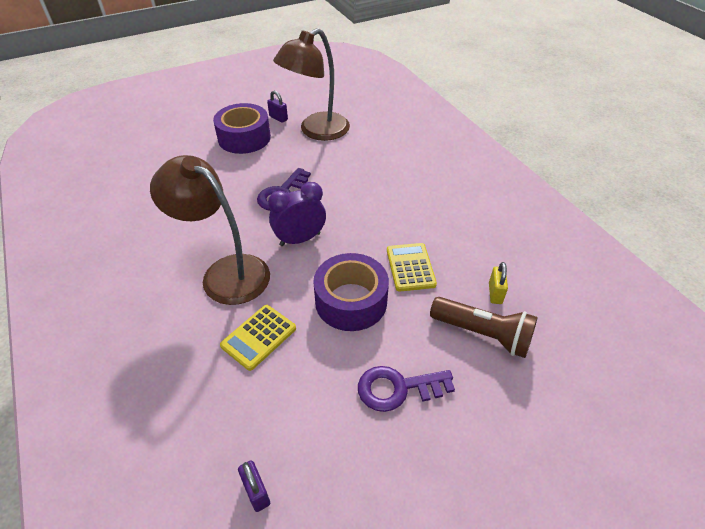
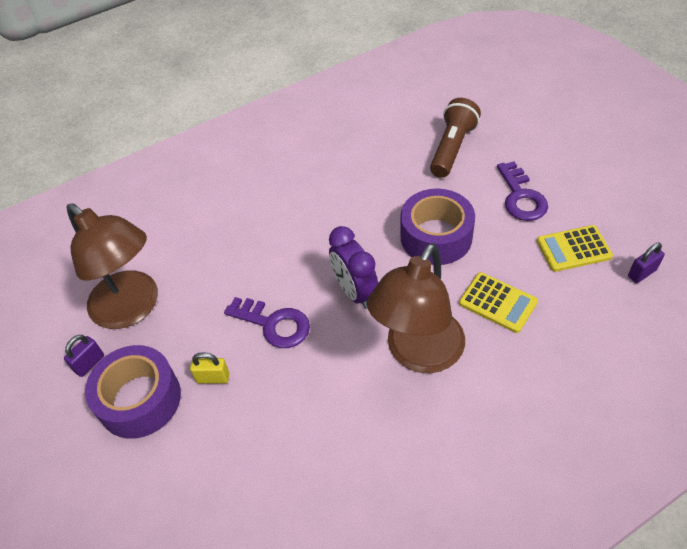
camera: 90 degrees left, 5 degrees up
yellow calculator [387,243,437,292] -> yellow calculator moved to [537,225,613,272]
yellow padlock [489,262,508,304] -> yellow padlock moved to [190,352,229,384]

